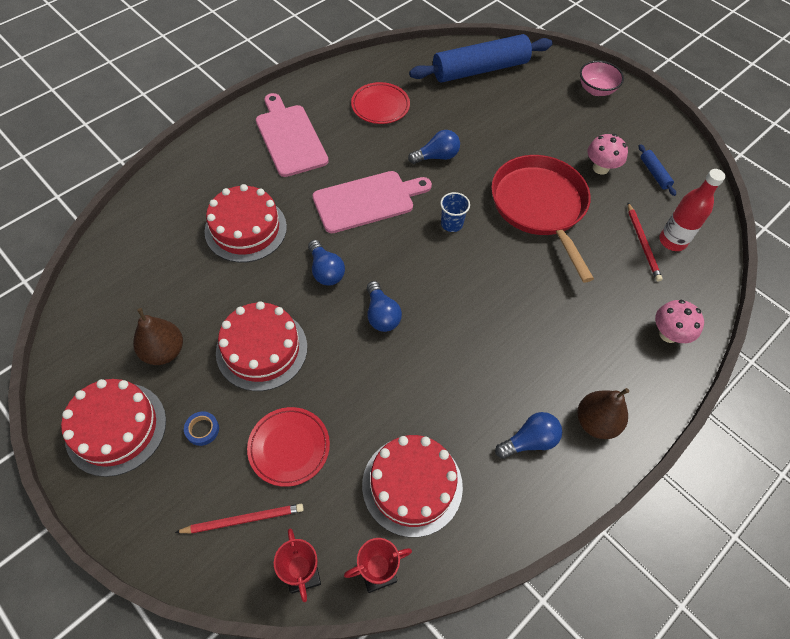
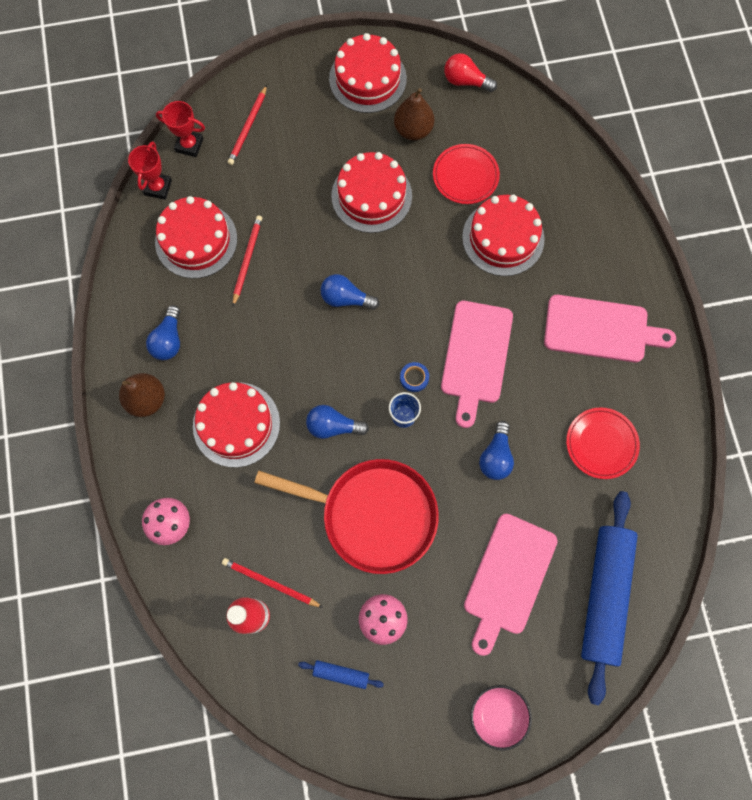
camera: 125 degrees right, 15 degrees up
blue tape [184,411,219,446] -> blue tape moved to [400,362,429,392]
red plate [247,407,330,487] -> red plate moved to [433,144,500,204]
blue light bulb [308,240,345,286] -> blue light bulb moved to [306,405,369,439]
none -> red cake [193,382,280,468]
none -> red pencil [233,215,262,306]
none -> red light bulb [444,53,497,92]
none -> pink cutting board [464,514,558,656]

